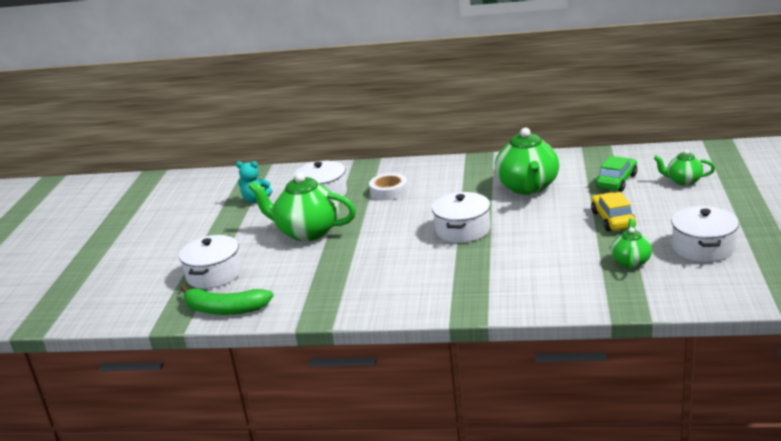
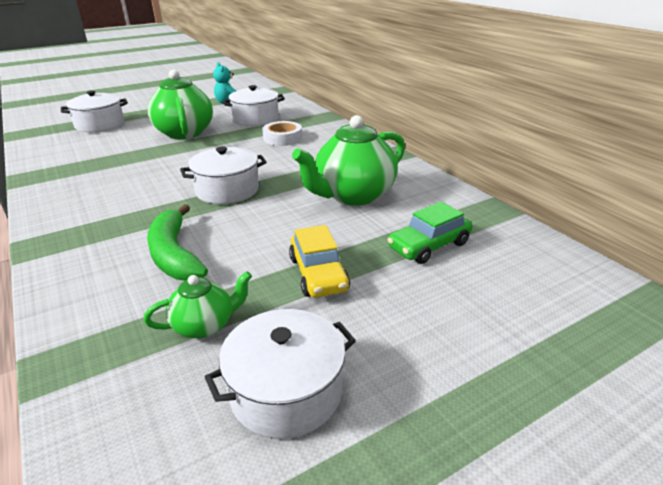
camera: 50 degrees right, 5 degrees up
green banana [180,285,274,315] -> green banana moved to [147,204,208,281]
yellow car [591,192,636,231] -> yellow car turned 120 degrees clockwise [289,225,350,298]
green car [596,156,637,192] -> green car turned 150 degrees clockwise [387,202,472,264]
green teapot [654,150,715,186] -> none

